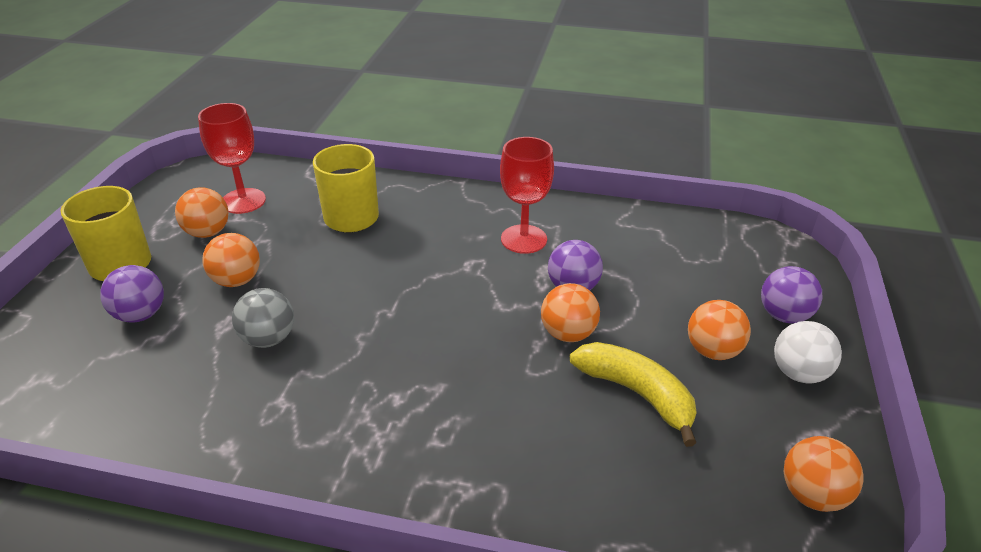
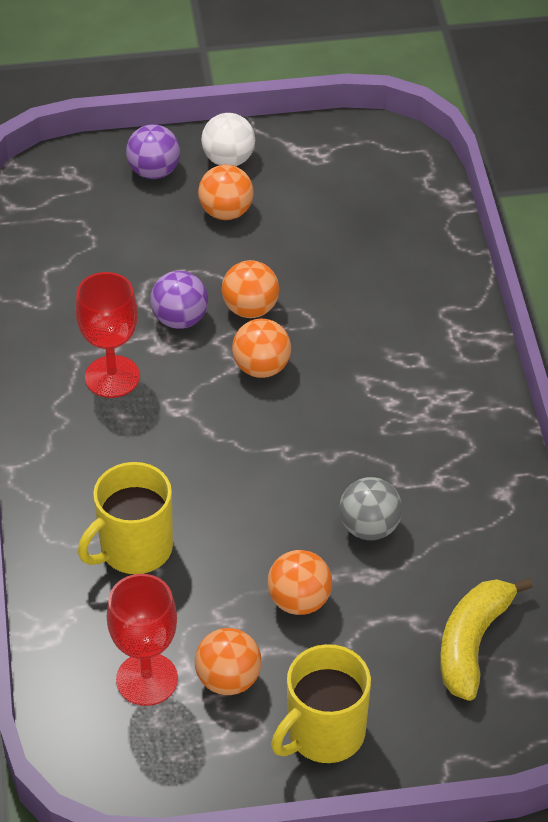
camera: 110 degrees left, 10 degrees up
purple ball [100,265,164,323] -> none
yellow banana [570,342,697,447] -> yellow banana moved to [440,578,533,701]
orange ball [784,436,864,512] -> orange ball moved to [232,319,291,378]

